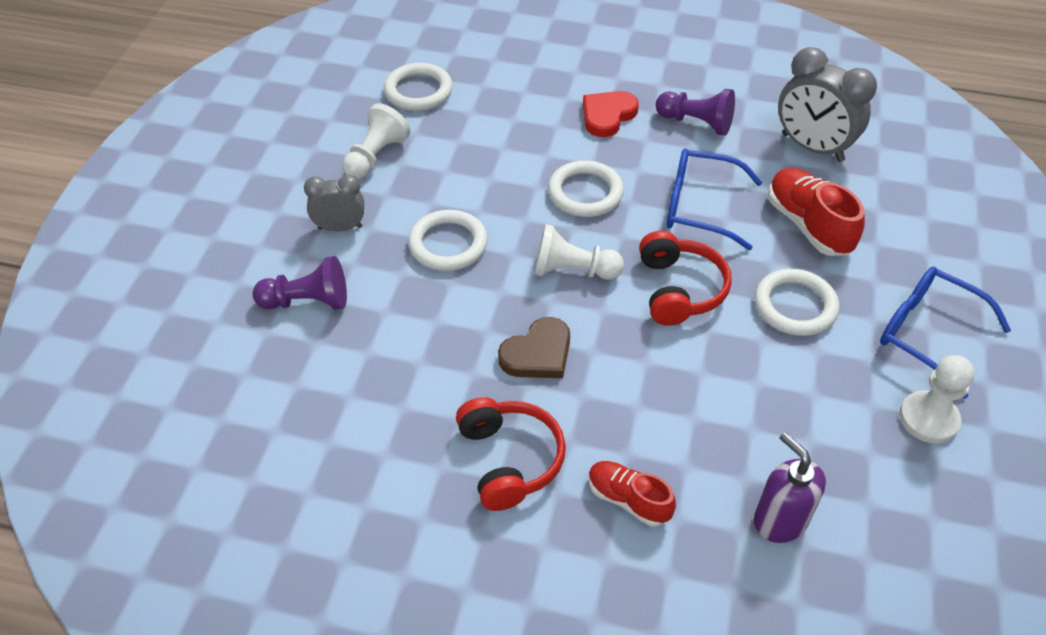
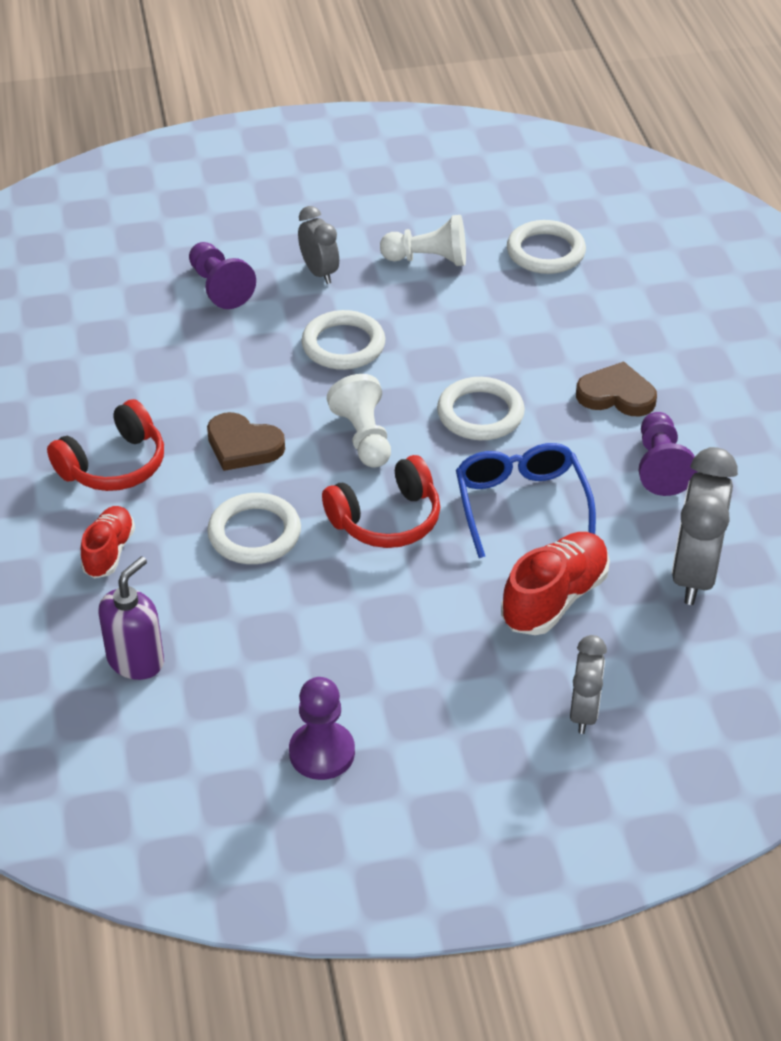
camera: 65 degrees right, 5 degrees down
red heart [583,91,639,137] -> brown heart [576,361,657,416]
white ring [754,268,839,336] -> white ring moved to [207,493,301,564]
blue glasses [880,267,1011,399] -> none
white pawn [899,355,975,443] -> purple pawn [289,677,355,780]
none -> grey clock [570,635,607,734]

